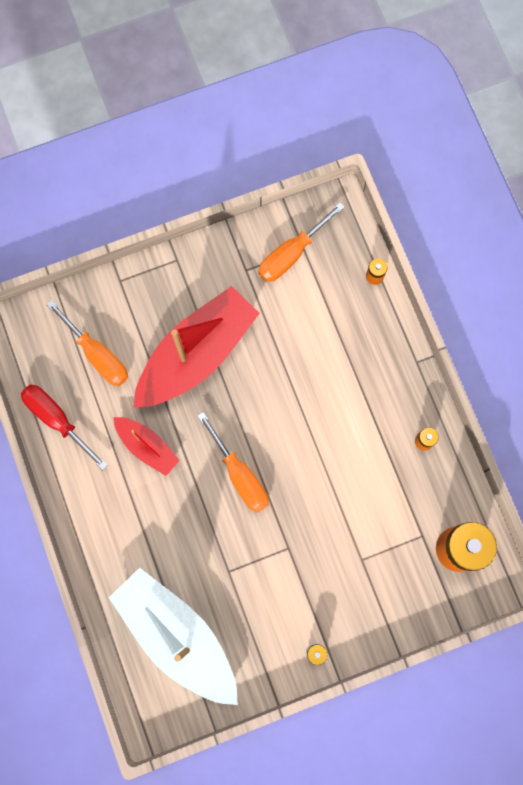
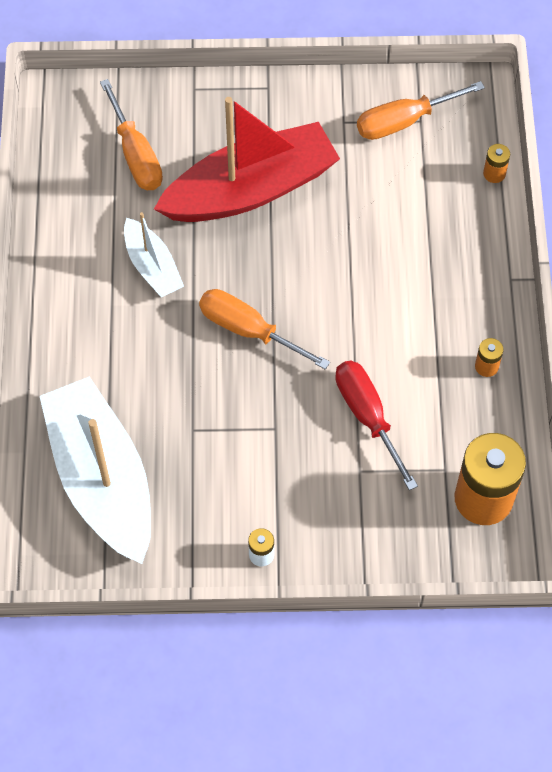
camera: 20 degrees right, 15 degrees down
red screwdriver [21,384,108,470] -> red screwdriver moved to [335,361,418,490]
red boat [113,417,180,476] -> white boat [124,212,184,297]
orange screwdriver [197,412,269,513] -> orange screwdriver turned 135 degrees clockwise [199,289,330,370]

